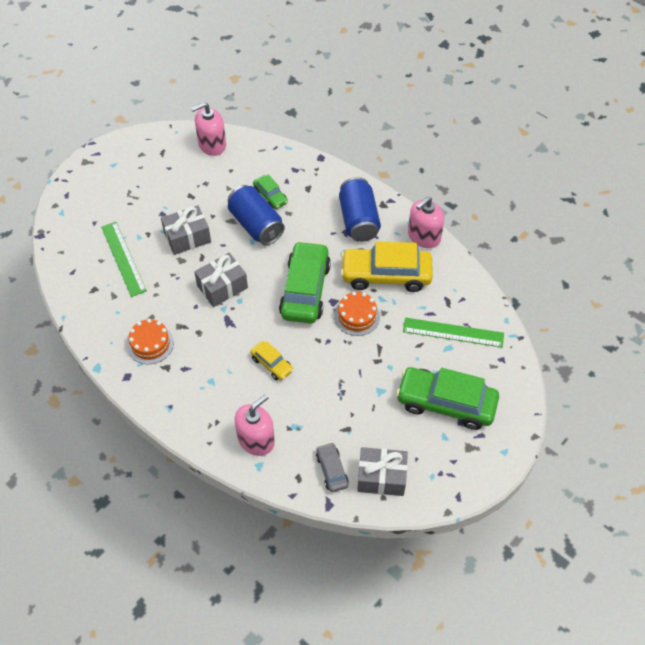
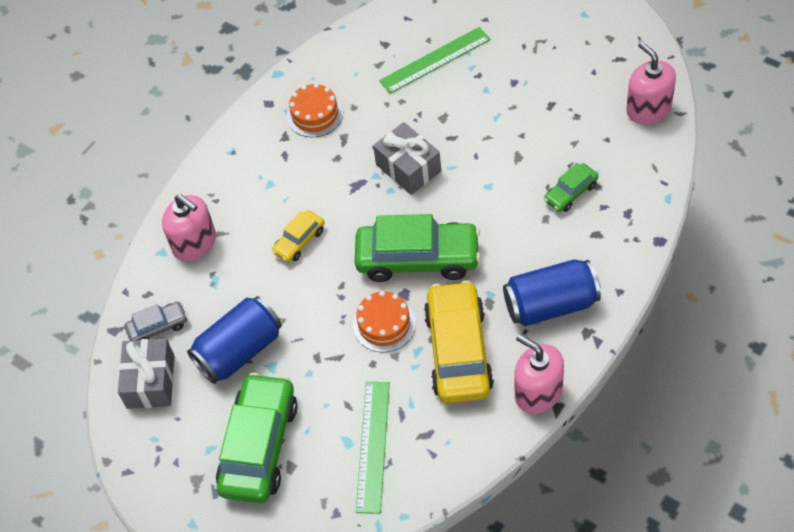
camera: 90 degrees right, 0 degrees up
grey gift [161,205,211,255] -> none
blue can [228,185,285,245] -> blue can moved to [187,296,282,384]

